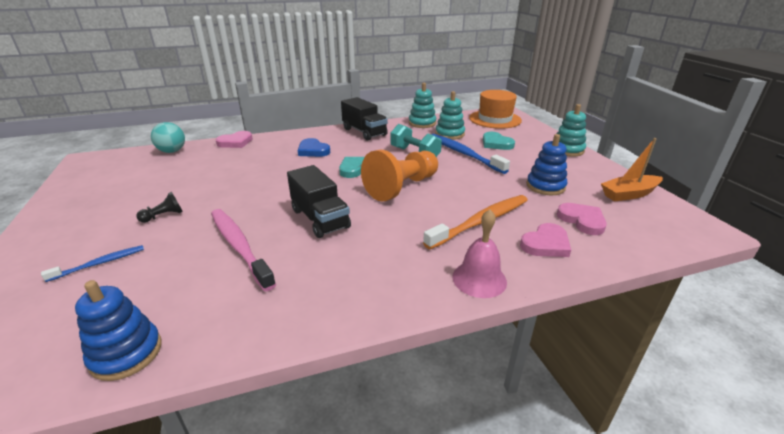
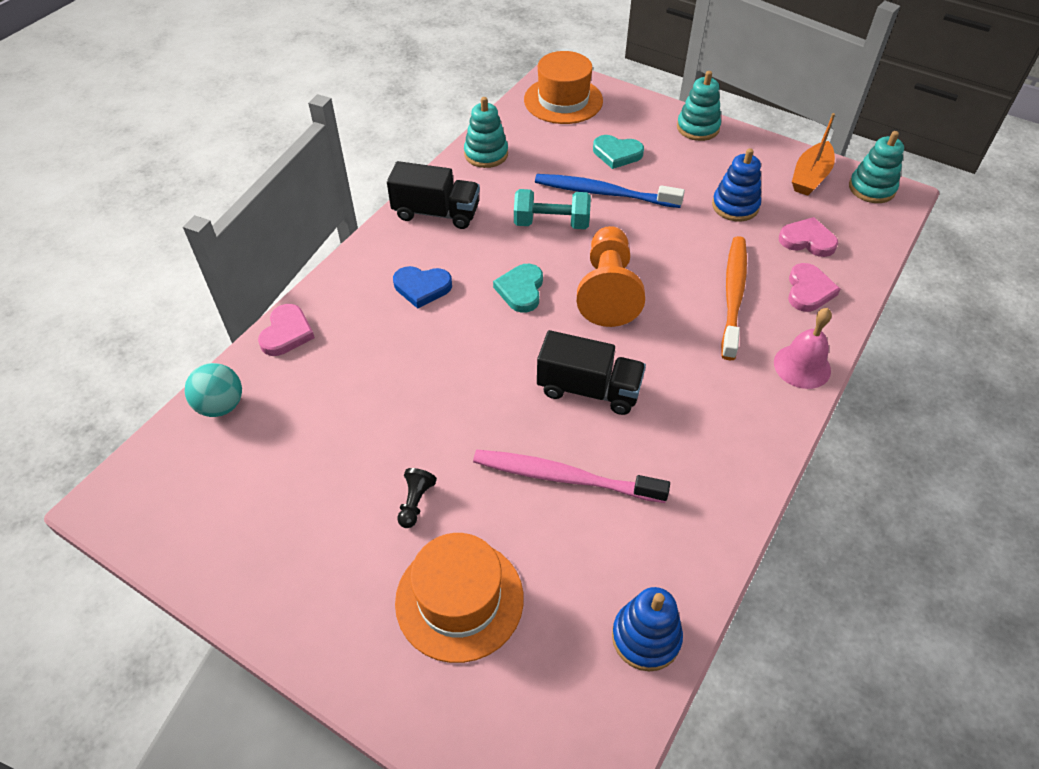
camera: 40 degrees left, 20 degrees up
blue toothbrush [41,245,144,282] -> orange hat [395,533,524,663]
turquoise stacking toy [435,91,465,140] -> turquoise stacking toy moved to [849,131,904,203]

